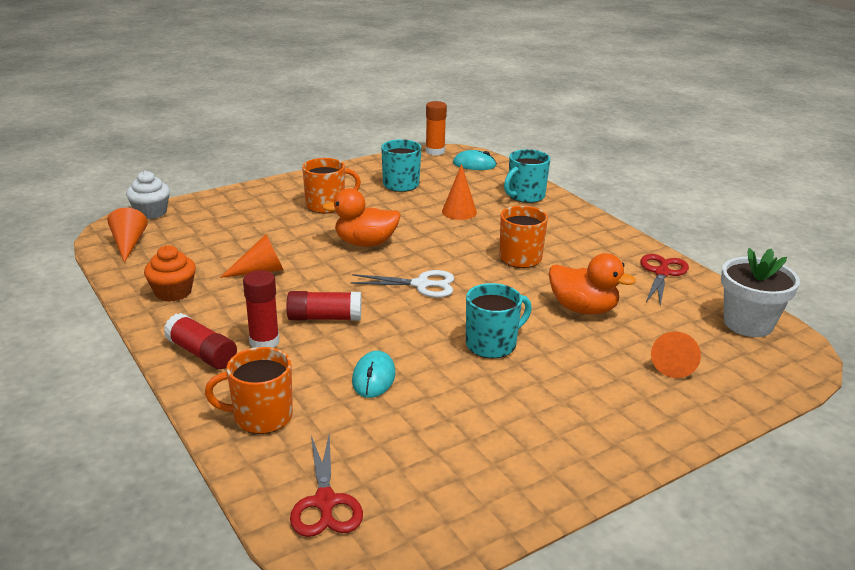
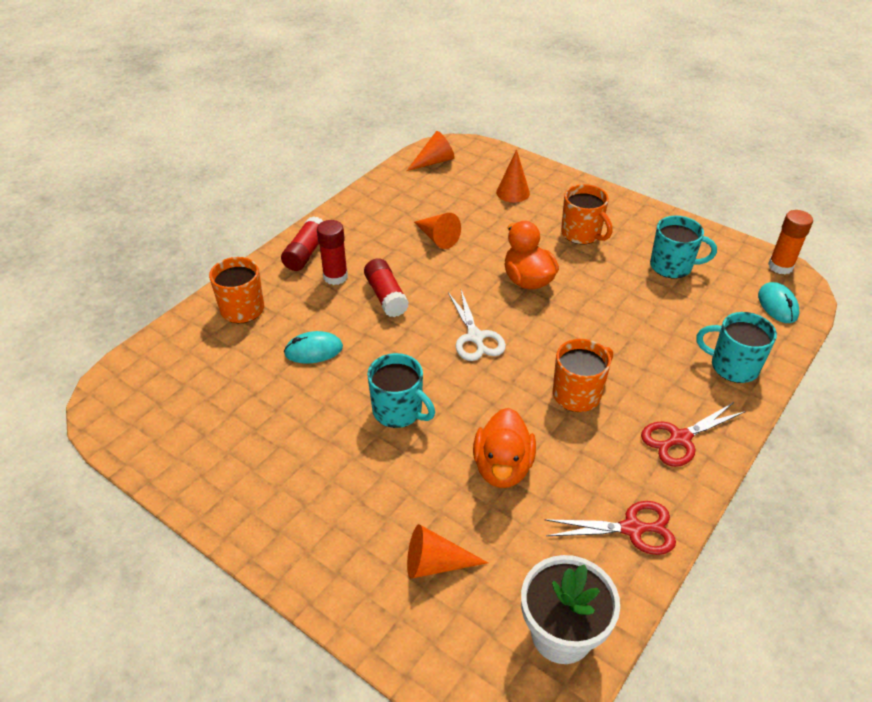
camera: 70 degrees right, 15 degrees up
white cupcake [126,171,170,219] -> none
orange cupcake [144,245,196,302] -> none
red scissors [290,433,363,537] -> red scissors moved to [641,402,746,467]
orange cone [442,164,477,220] -> orange cone moved to [496,149,530,203]

